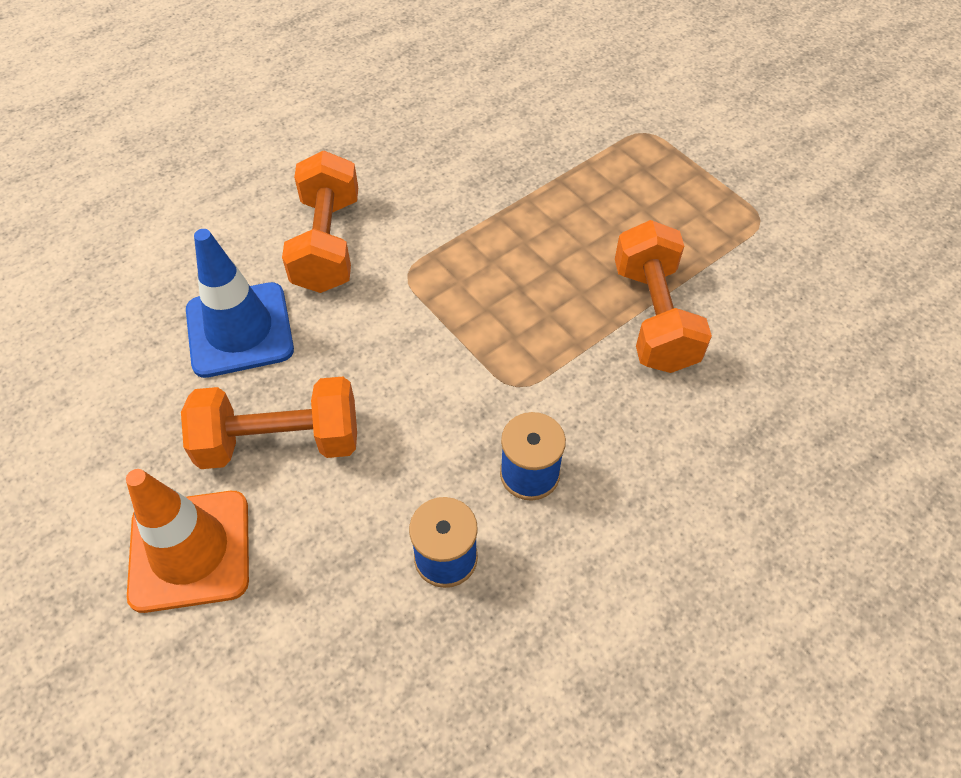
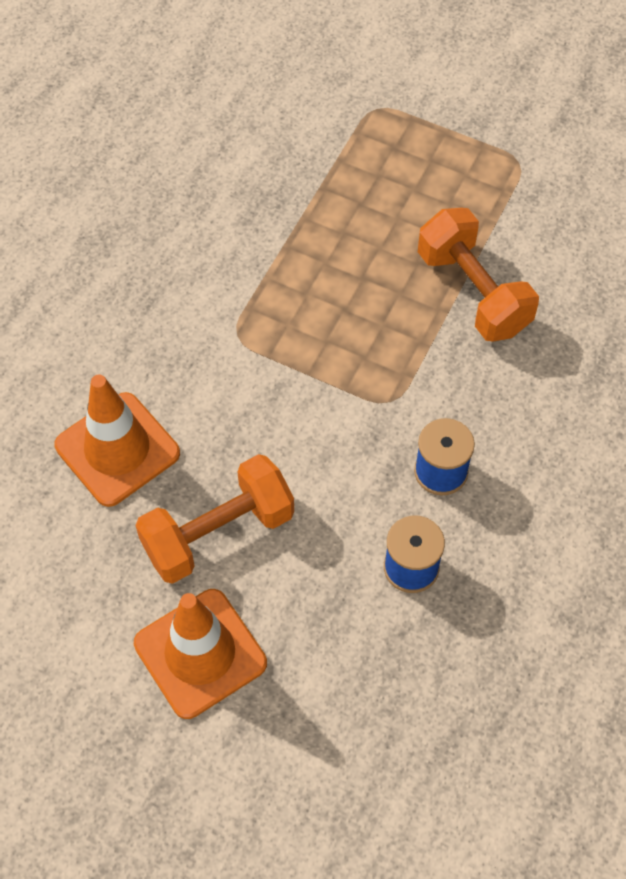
camera: 25 degrees left, 5 degrees up
blue traffic cone [186,229,294,378] -> orange traffic cone [54,375,180,507]
orange dumbbell [282,151,358,293] -> none

